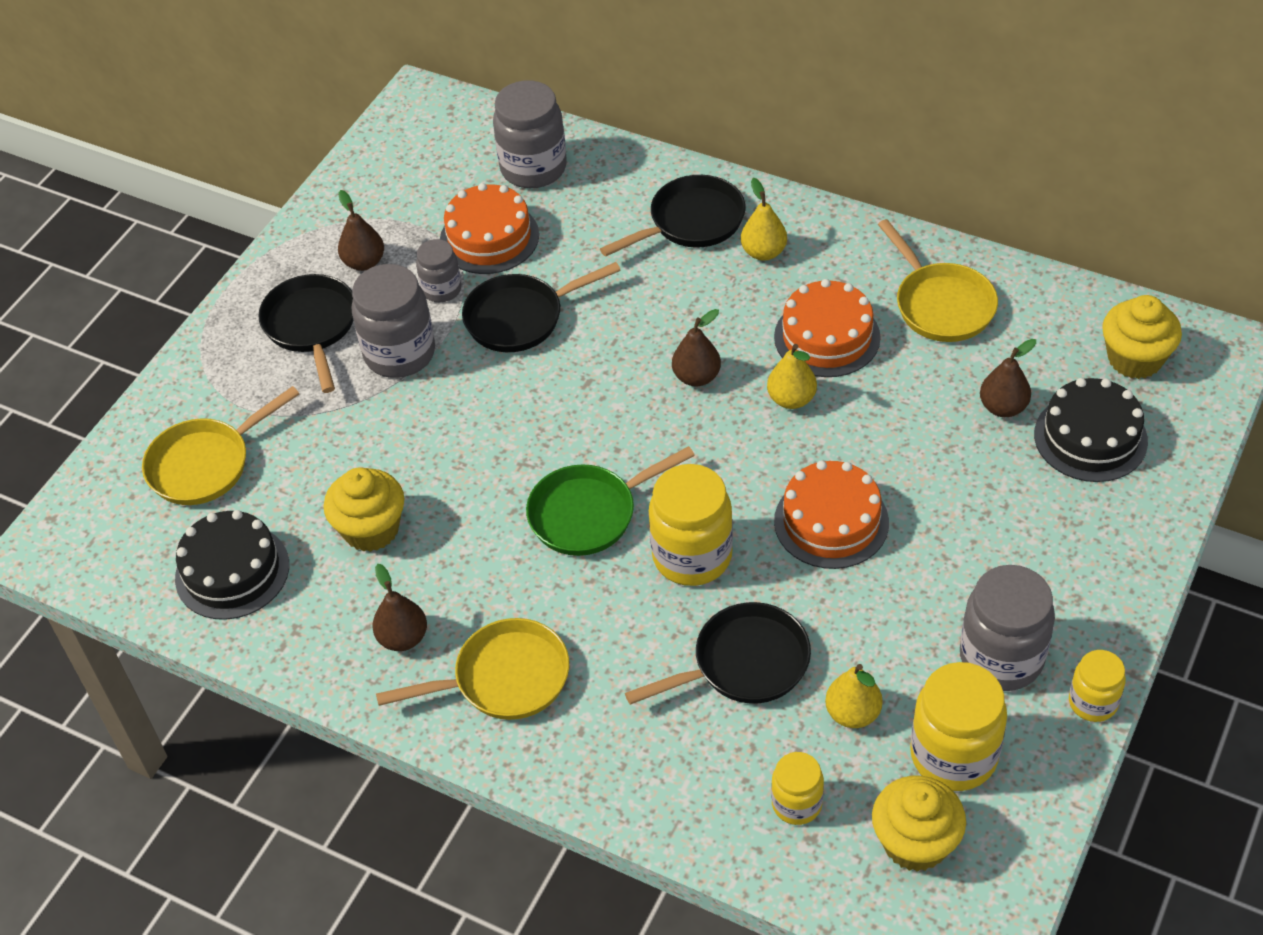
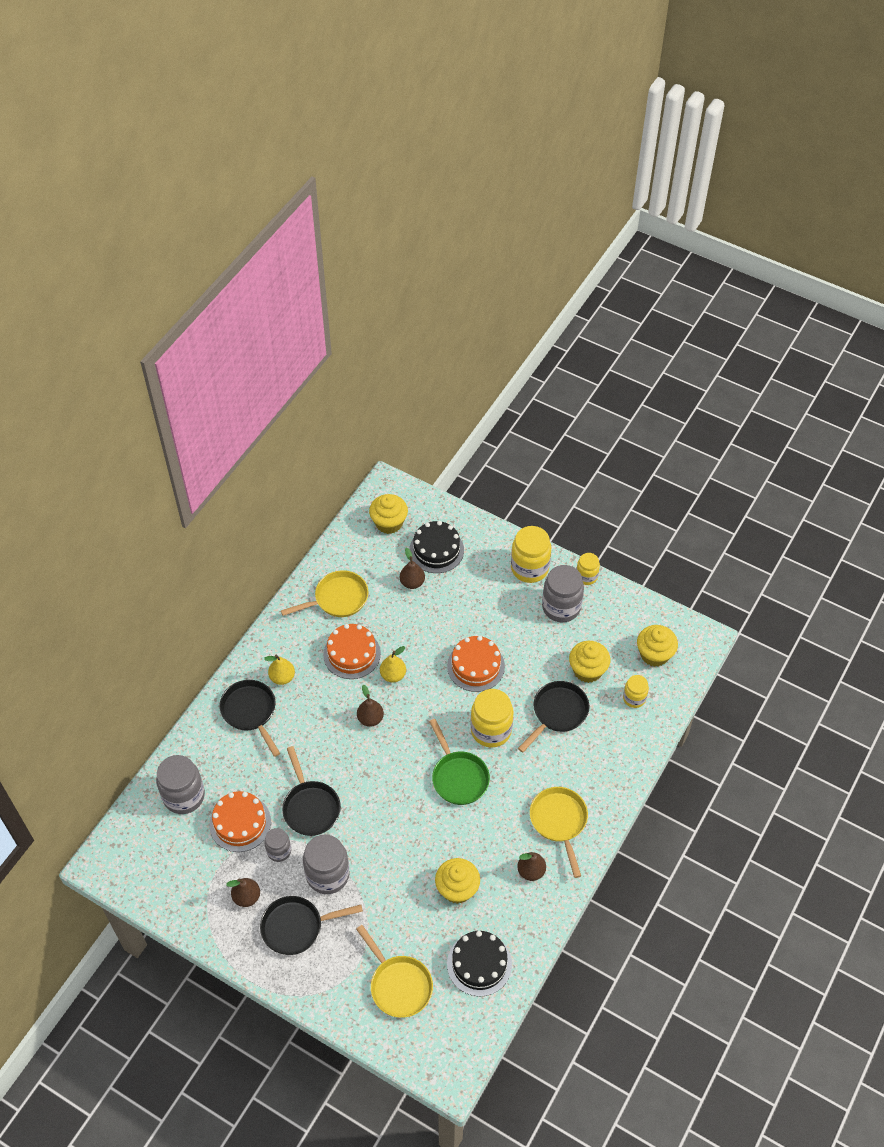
camera: 90 degrees left, 5 degrees up
black pan [625,602,811,705] -> black pan turned 60 degrees clockwise [518,681,589,753]
yellow pear [825,664,883,728] -> yellow cupcake [569,641,610,683]
yellow jar [910,662,1007,791] -> yellow jar moved to [511,526,551,583]

